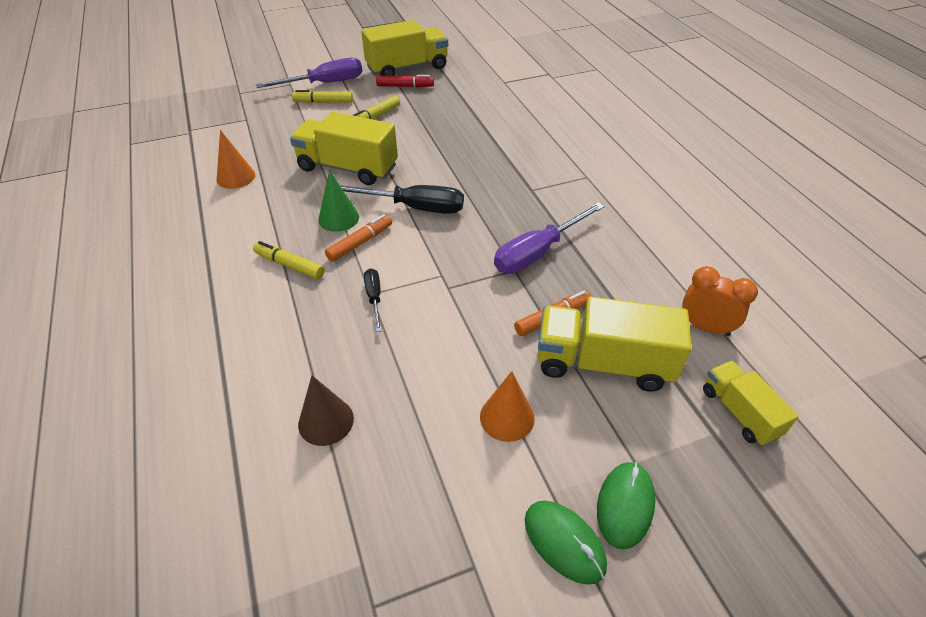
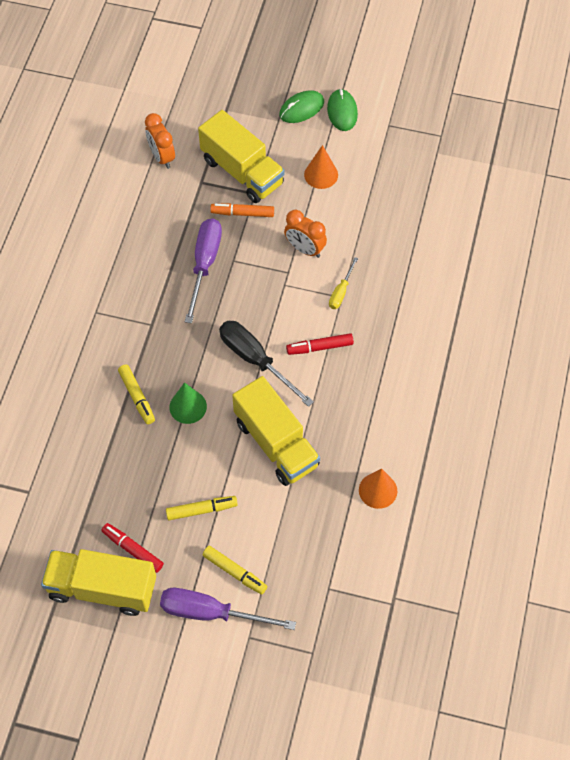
camera: 145 degrees left, 15 degrees up
yellow marker [253,241,325,279] -> yellow marker moved to [118,364,155,424]
brown cone [298,376,354,446] -> none
green cone [318,170,359,232] -> green cone moved to [169,382,207,424]
orange marker [325,214,392,262] -> red marker [286,333,354,355]
black screwdriver [364,268,382,332] -> yellow screwdriver [329,257,358,309]
purple screwdriver [494,202,605,274] -> purple screwdriver turned 75 degrees counterclockwise [185,218,222,323]
yellow truck [703,360,799,446] -> none
none -> orange clock [284,210,327,258]

